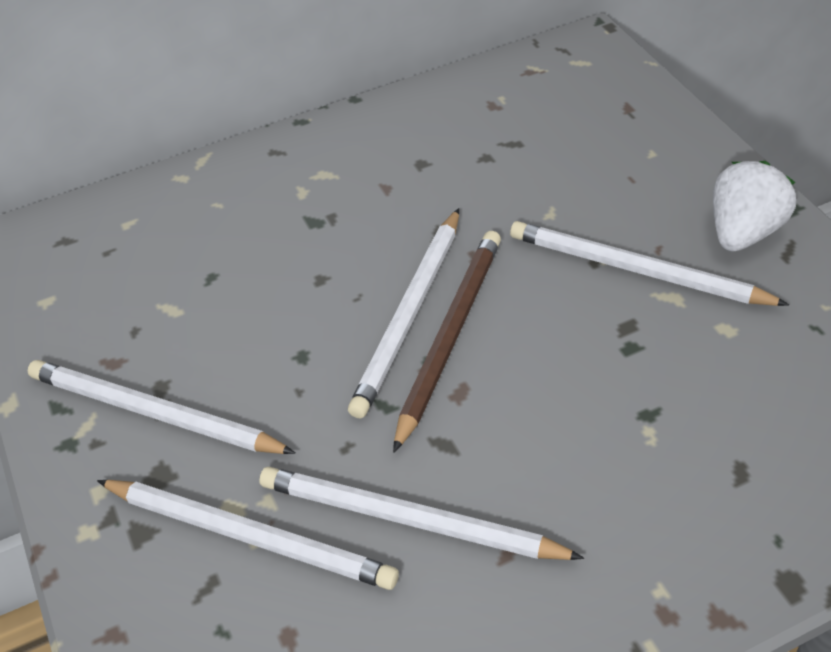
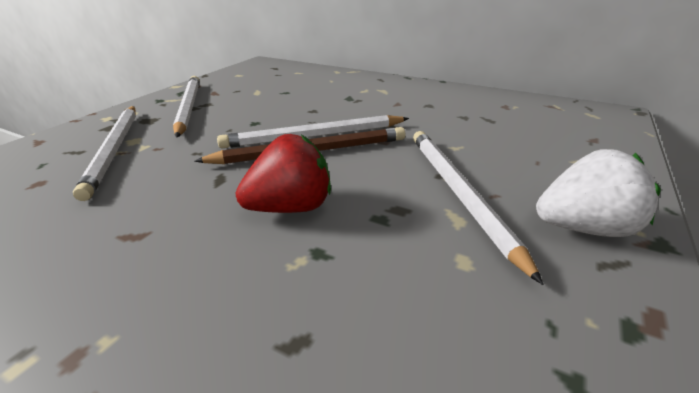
camera: 50 degrees right, 15 degrees down
white pencil [259,467,584,560] -> none
none -> red strawberry [236,134,331,213]

